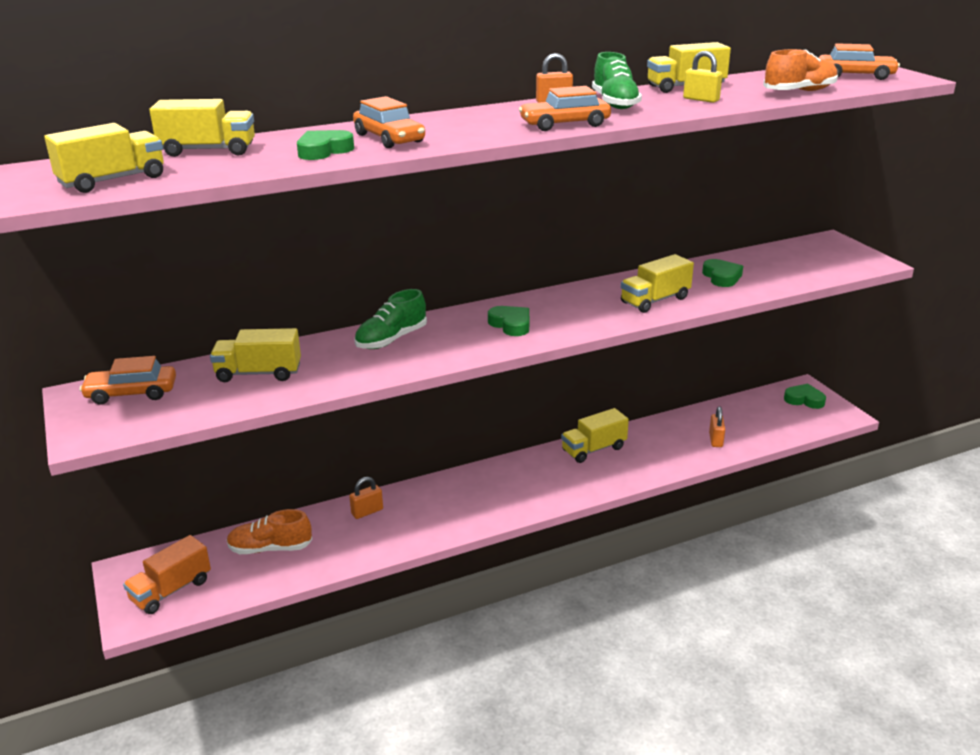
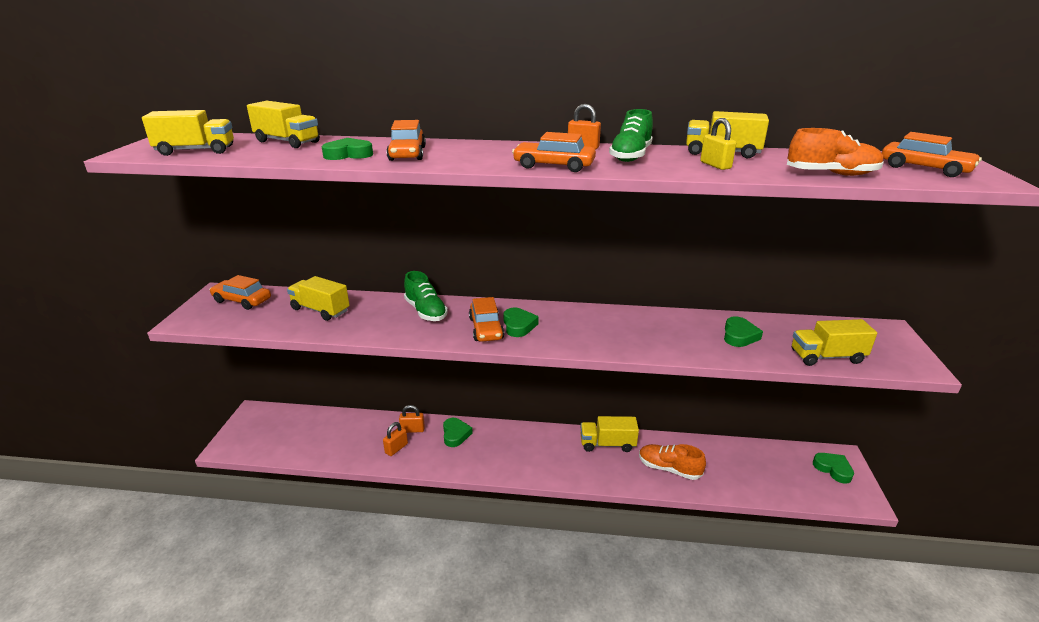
camera: 30 degrees right, 0 degrees up
orange truck [123,535,211,614] -> none
orange shoe [227,509,312,554] -> orange shoe moved to [639,444,706,480]
green shoe [354,289,427,349] -> green shoe turned 105 degrees counterclockwise [404,271,448,321]
yellow truck [621,254,694,313] -> yellow truck moved to [792,319,877,366]
orange padlock [709,407,725,447] -> orange padlock moved to [383,422,408,456]
none -> green heart [443,418,473,447]
none -> orange car [469,297,504,342]

